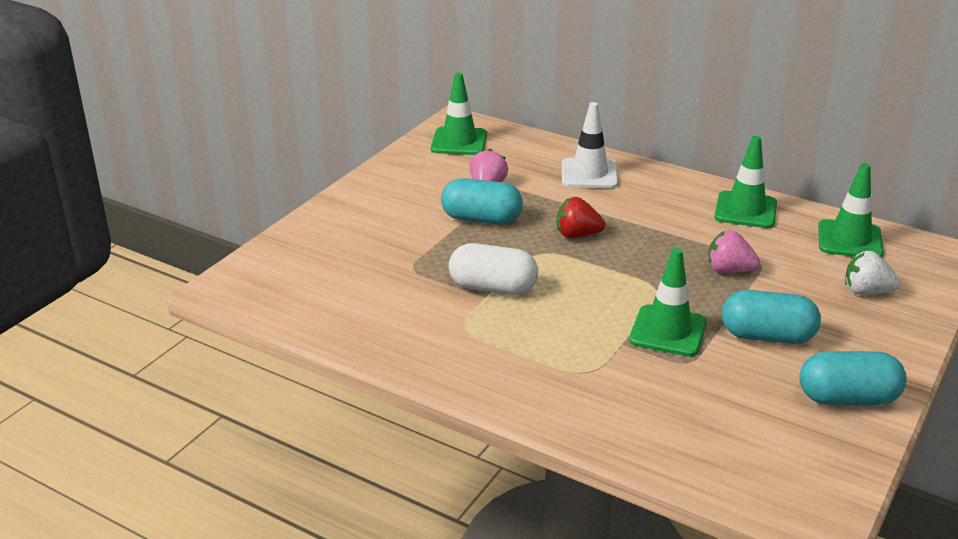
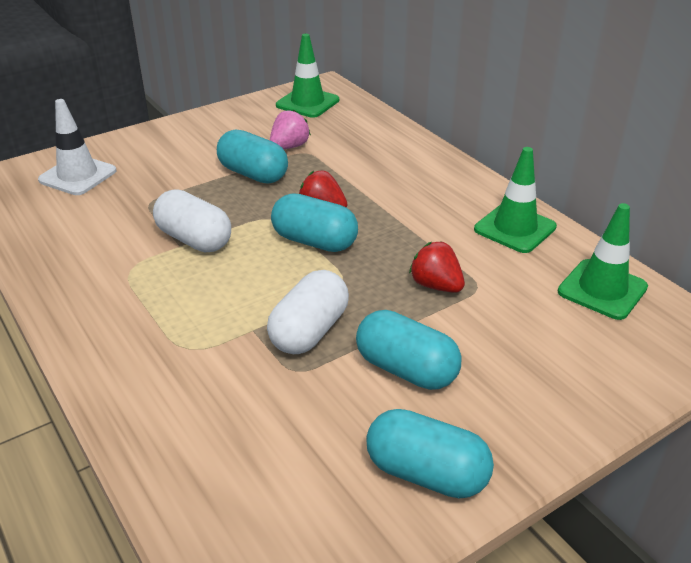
camera: 25 degrees right, 5 degrees up
white traffic cone [562,102,618,188] -> white traffic cone moved to [38,99,117,195]
green traffic cone [629,248,707,357] -> white capsule [267,270,349,354]
pink strawberry [708,230,760,273] -> red strawberry [409,242,465,293]
white strawberry [845,251,900,295] -> none
none -> turquoise capsule [271,193,358,252]

